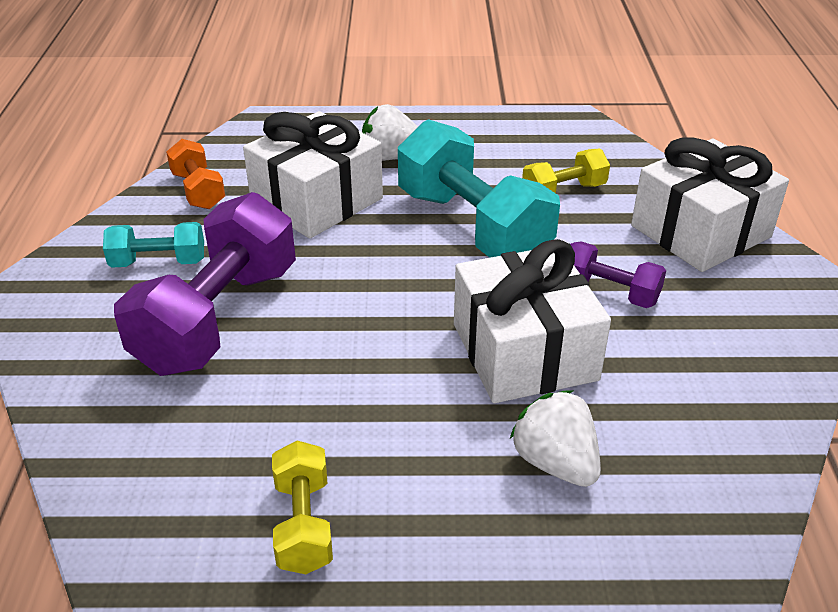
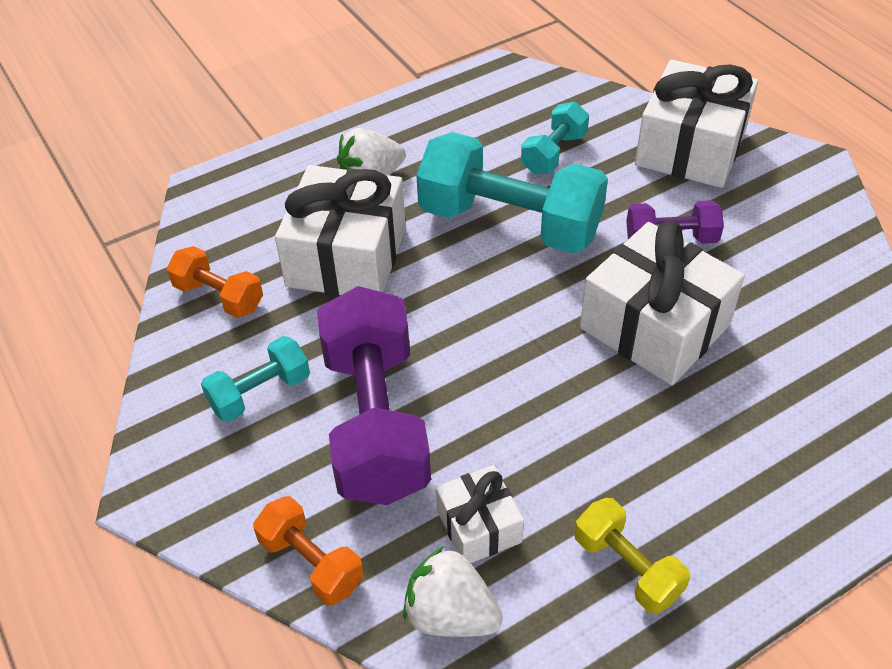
camera: 30 degrees left, 10 degrees up
white strawberry [510,390,601,487] -> white strawberry moved to [403,546,503,637]
yellow dumbbell [522,149,610,193] -> turquoise dumbbell [521,102,589,174]
none -> orange dumbbell [253,496,364,605]
none -> white gift [436,465,524,563]

